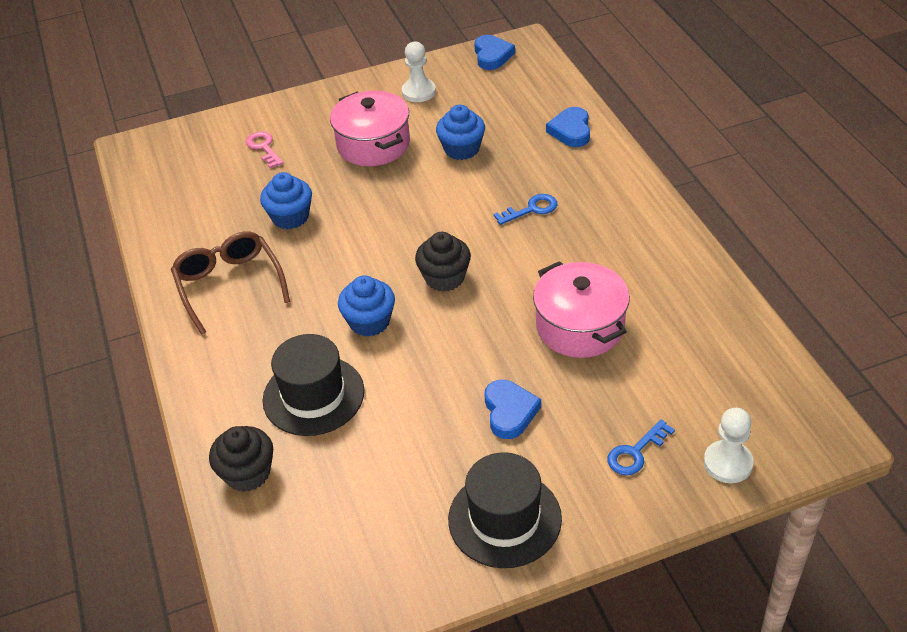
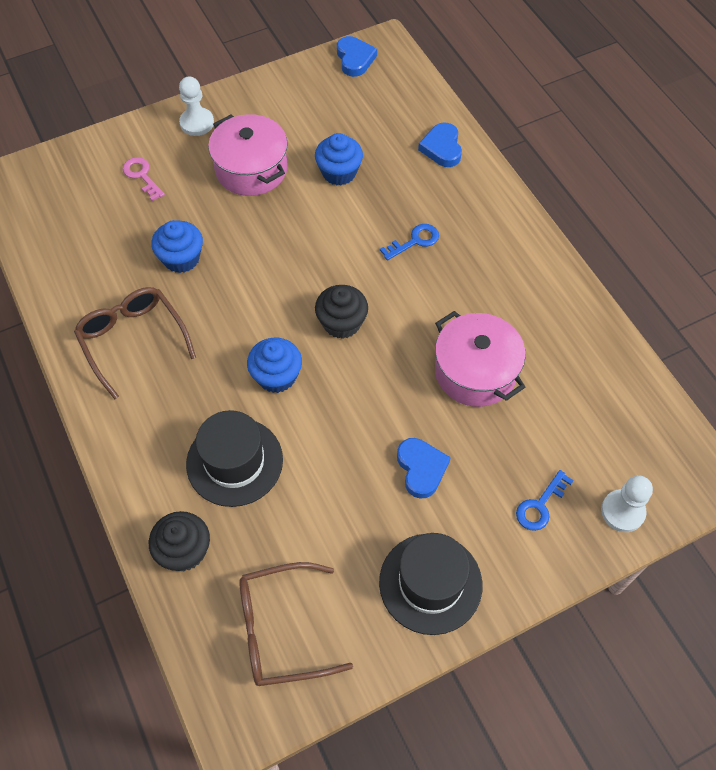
camera: 10 degrees left, 15 degrees up
white pawn [402,42,436,102] -> white pawn moved to [179,76,214,136]
none -> brown glasses [239,562,353,686]

